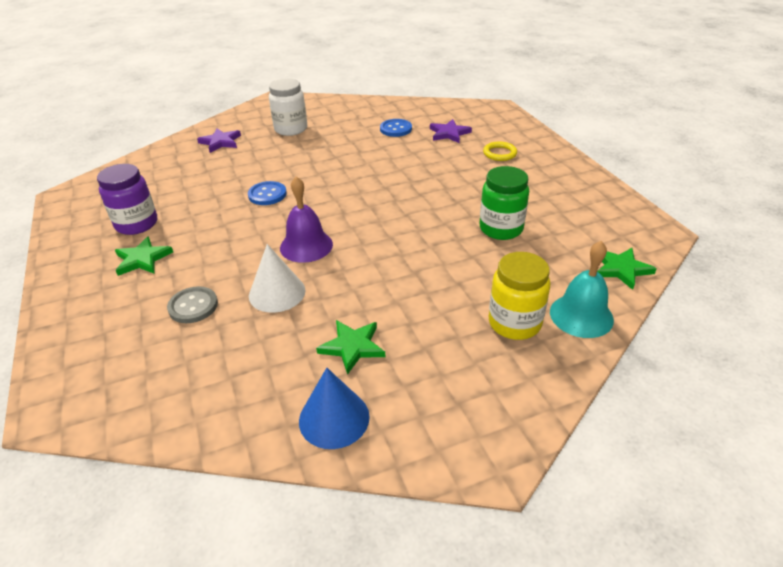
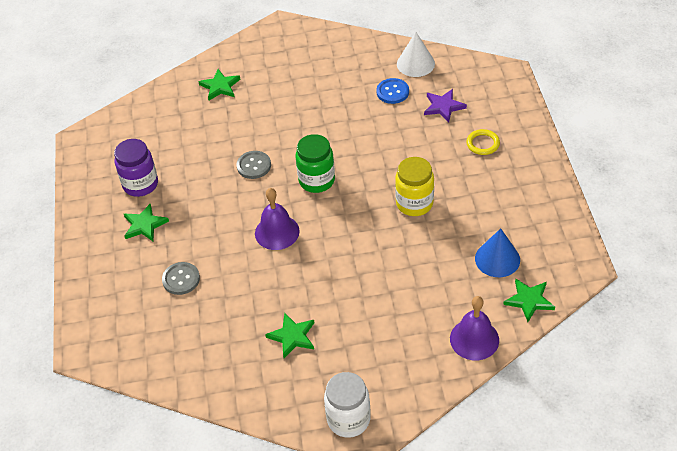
camera: 15 degrees right, 10 degrees up
purple star [197,128,241,153] -> green star [198,69,240,100]
blue button [248,181,287,205] -> grey button [236,151,271,179]
white cone [249,244,306,313] -> white cone moved to [397,32,435,77]
white jar [269,79,307,136] -> white jar moved to [324,372,370,438]
blue cone [299,368,370,449] -> blue cone moved to [475,228,520,277]
green jar [479,166,529,240] -> green jar moved to [295,134,335,193]
yellow jar [489,252,550,340] -> yellow jar moved to [395,157,434,216]
turquoise bell [550,241,614,338] -> purple bell [450,296,499,360]

